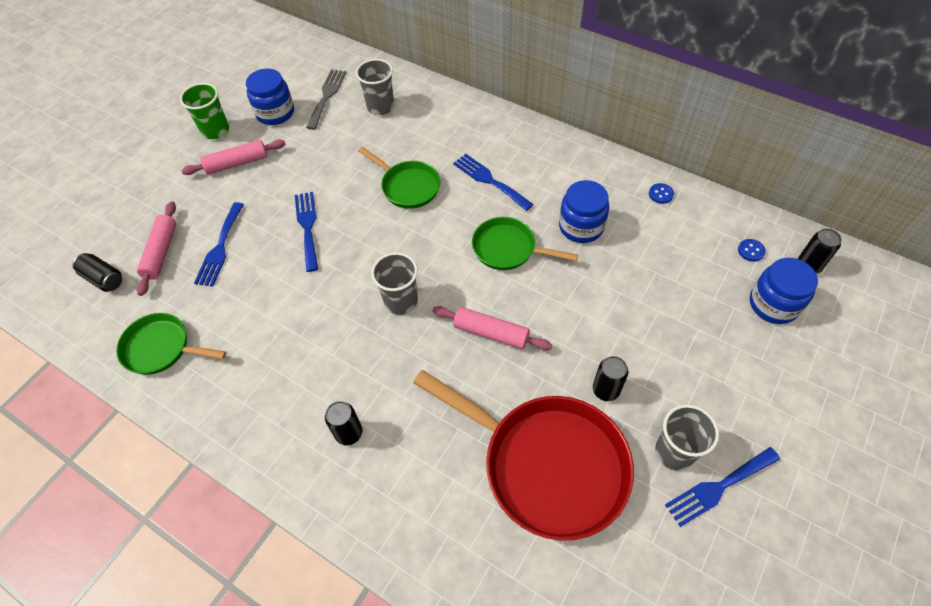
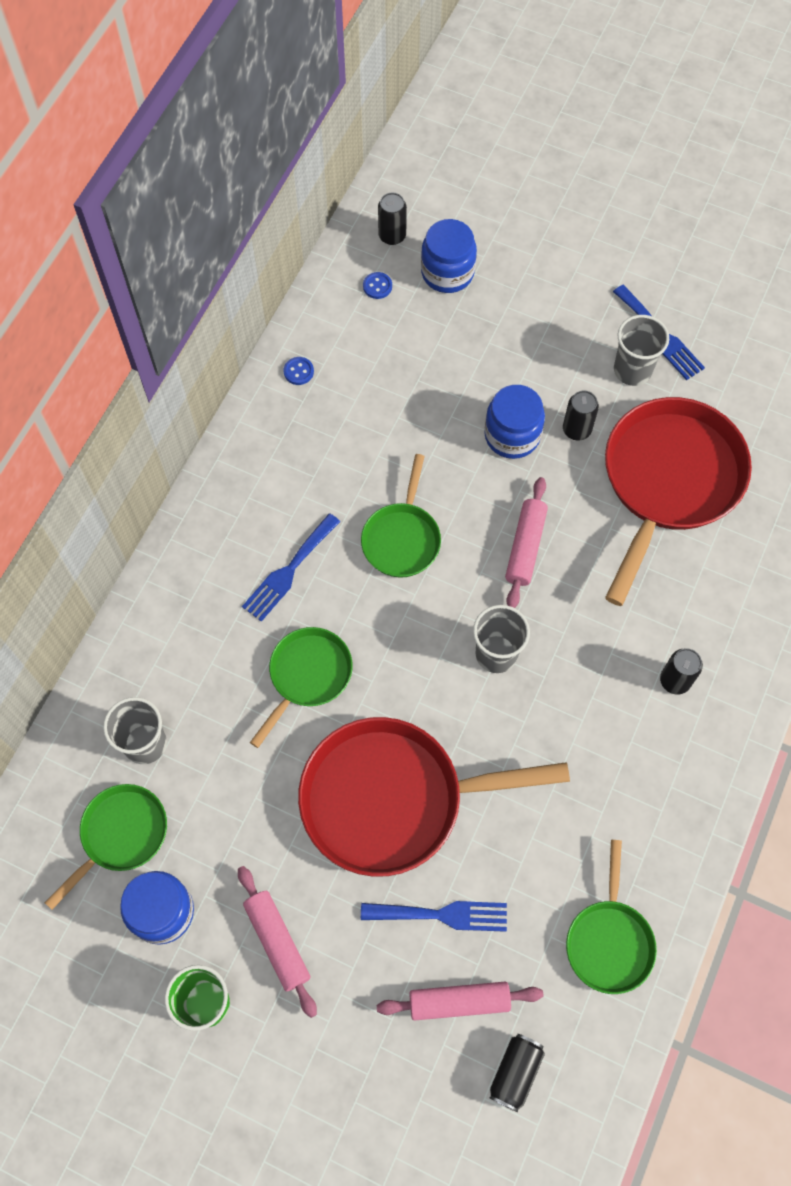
camera: 100 degrees left, 10 degrees up
blue fork [295,192,318,272] -> red pan [298,717,570,877]
grey fork [306,69,346,130] -> green pan [45,784,167,910]
blue jar [559,180,609,243] -> blue jar moved to [484,385,545,459]

